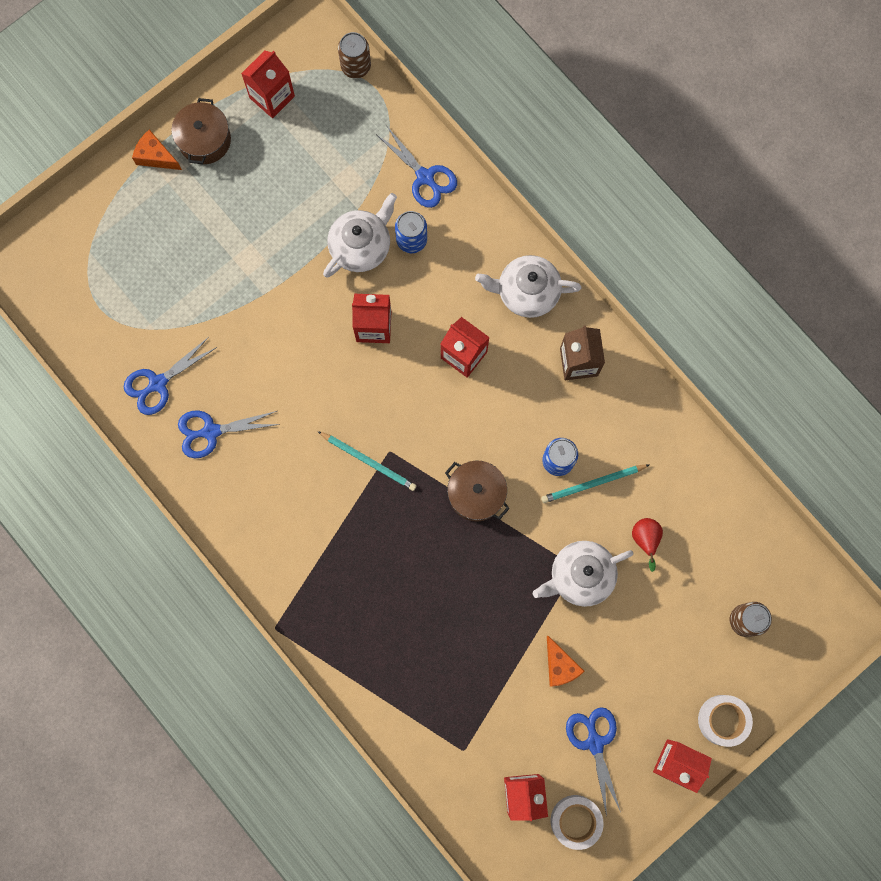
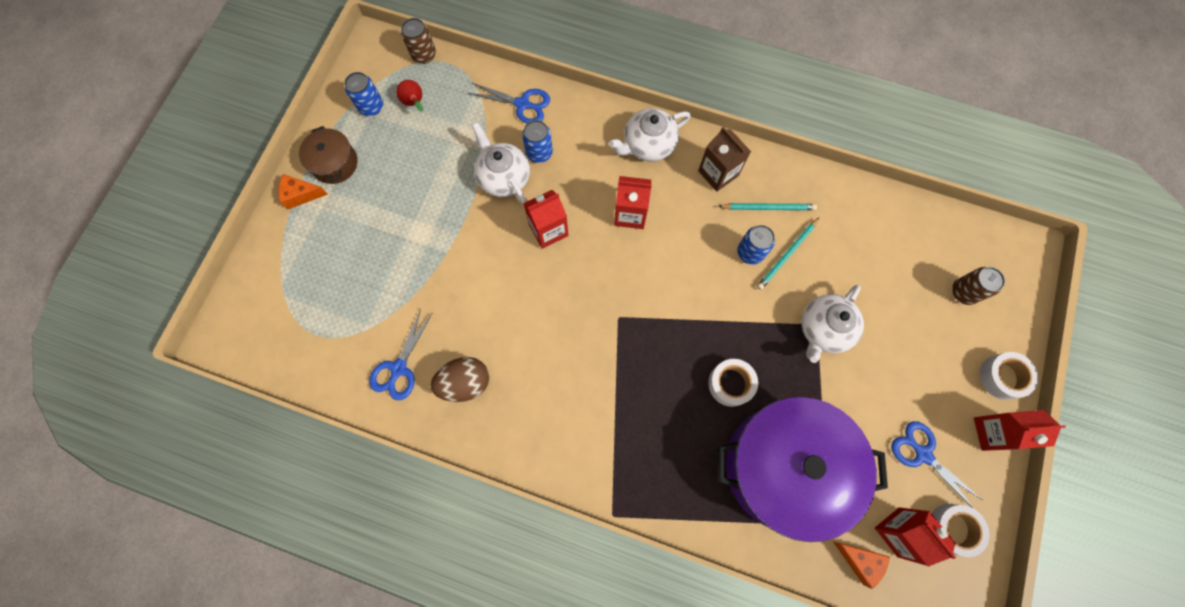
camera: 30 degrees left, 5 degrees down
blue scissors [178,410,280,458] -> brown egg [430,357,489,402]
red carton [241,50,295,118] -> blue can [344,72,383,116]
turquoise pencil [317,431,417,491] -> turquoise pencil moved to [718,203,817,210]
white teapot [323,193,397,278] -> white teapot turned 45 degrees counterclockwise [472,122,530,205]
brown pot [445,461,510,521] -> none
orange cheese [547,636,584,687] -> orange cheese moved to [834,542,890,589]
red pear [632,518,663,572] -> red pear moved to [396,80,423,111]
none -> white tape [708,359,758,407]
none -> purple pot [718,397,888,542]

